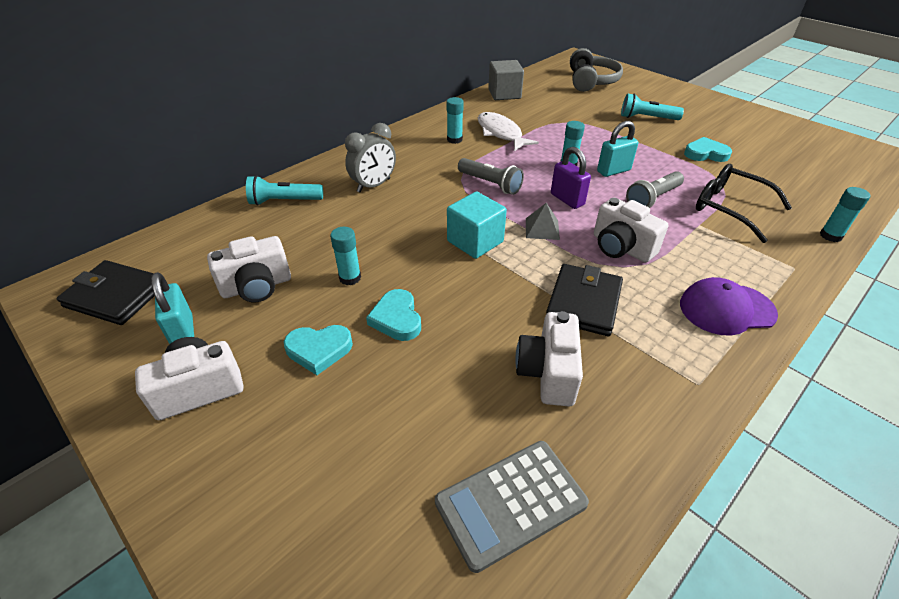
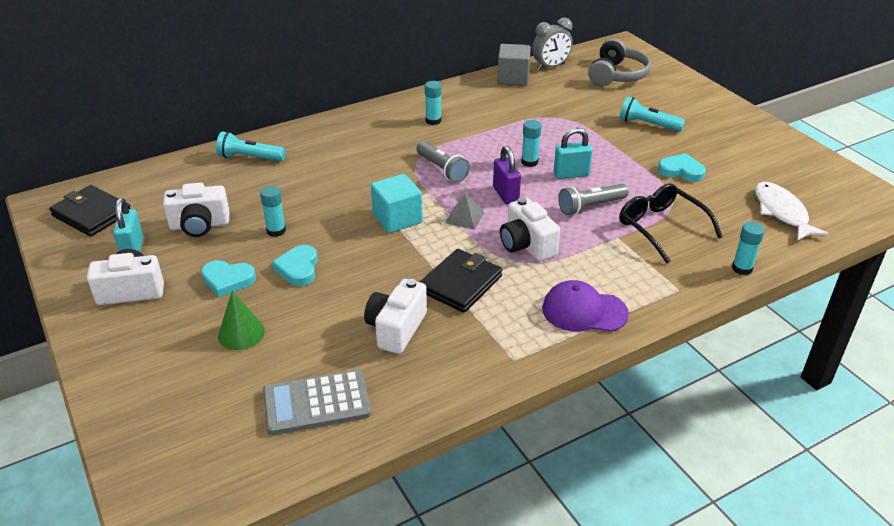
camera: 15 degrees right, 5 degrees down
grey clock [345,123,396,192] -> grey clock moved to [532,18,573,70]
white fish [478,112,539,151] -> white fish moved to [755,182,829,241]
none -> green cone [218,290,265,350]

